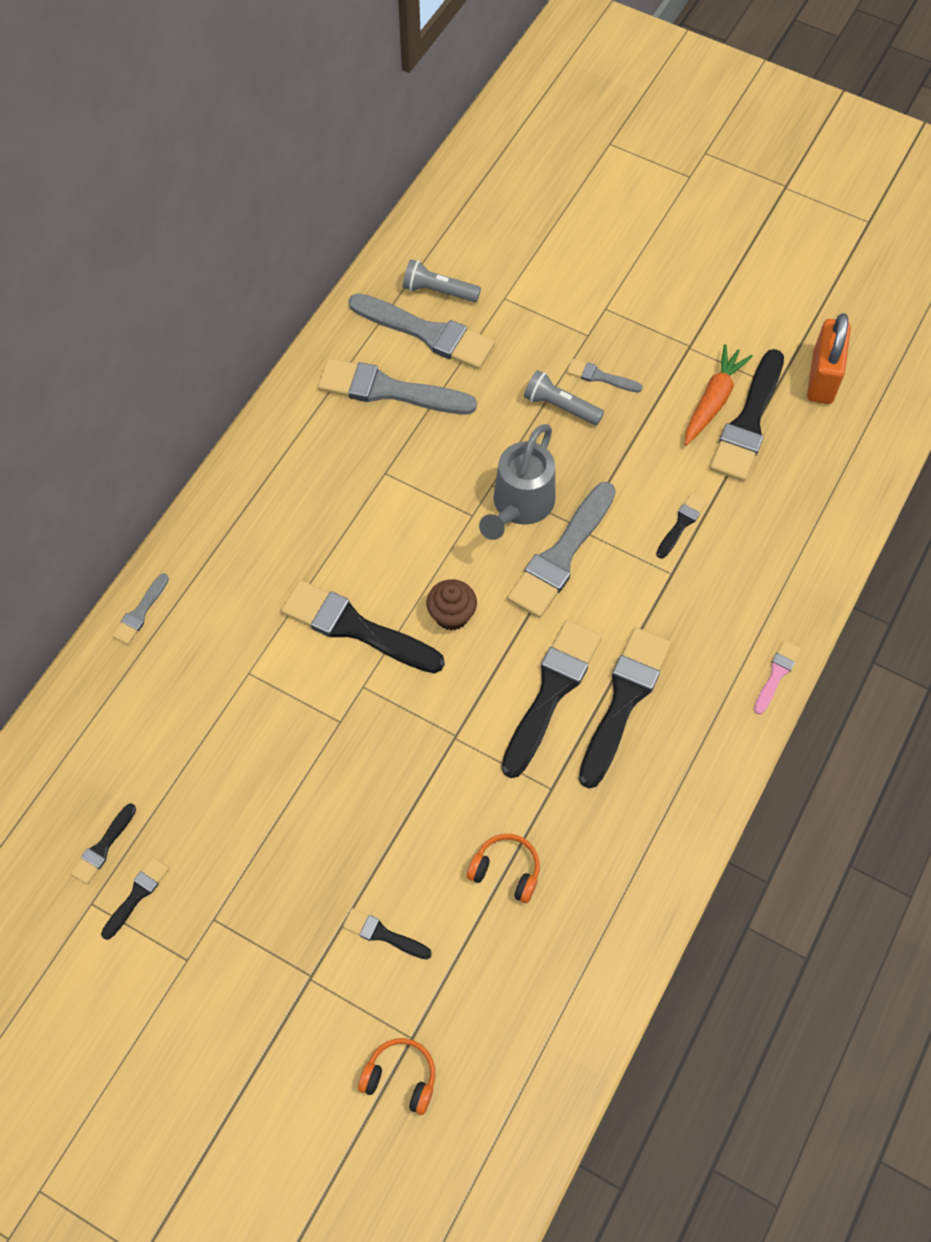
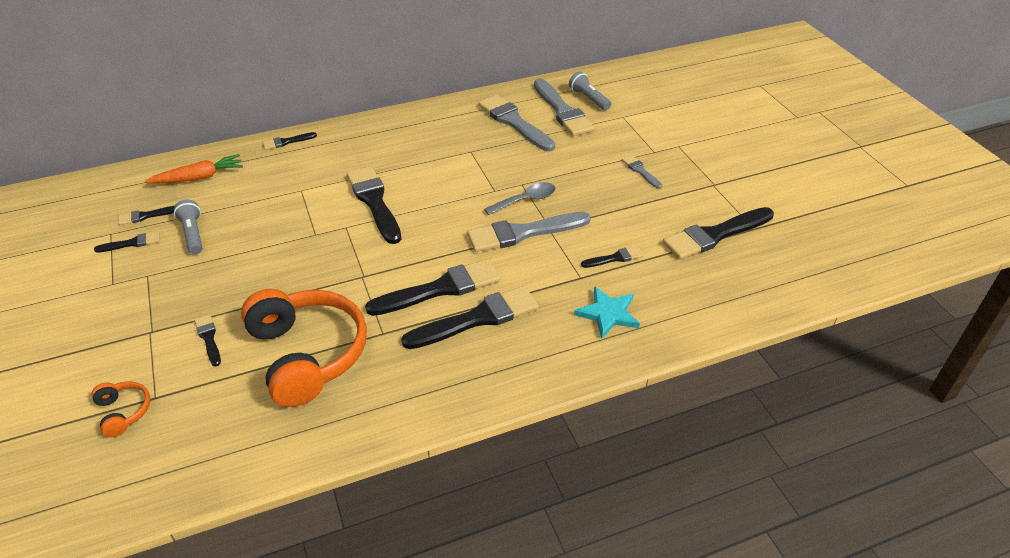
camera: 40 degrees right, 20 degrees down
grey brush [112,573,169,645] -> black brush [262,132,317,150]
brown cupcake [426,579,477,630] -> none
orange headphones [467,834,540,903] -> orange headphones [241,289,367,407], size x2.32
grey watering can [479,424,555,540] -> grey spoon [484,182,556,215]
grey flashlight [524,370,604,425] -> grey flashlight moved to [174,200,202,254]
orange carrot [685,344,753,446] -> orange carrot moved to [145,154,243,184]
pink brush [754,640,801,715] -> none
orange padlock [807,313,851,404] -> none
none -> turquoise star [574,286,640,338]

